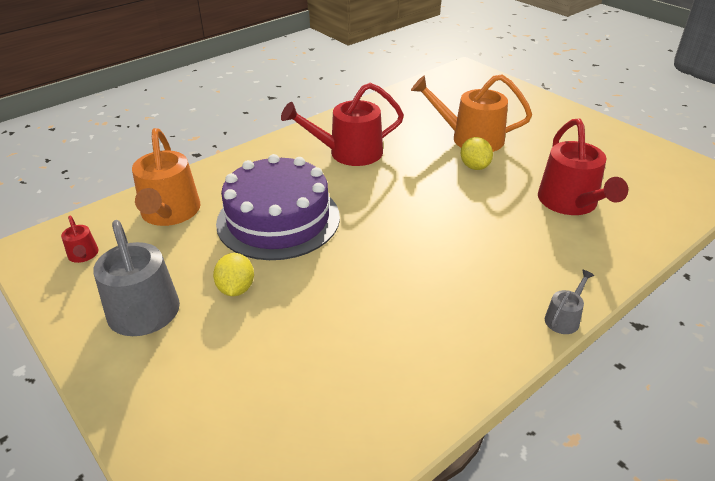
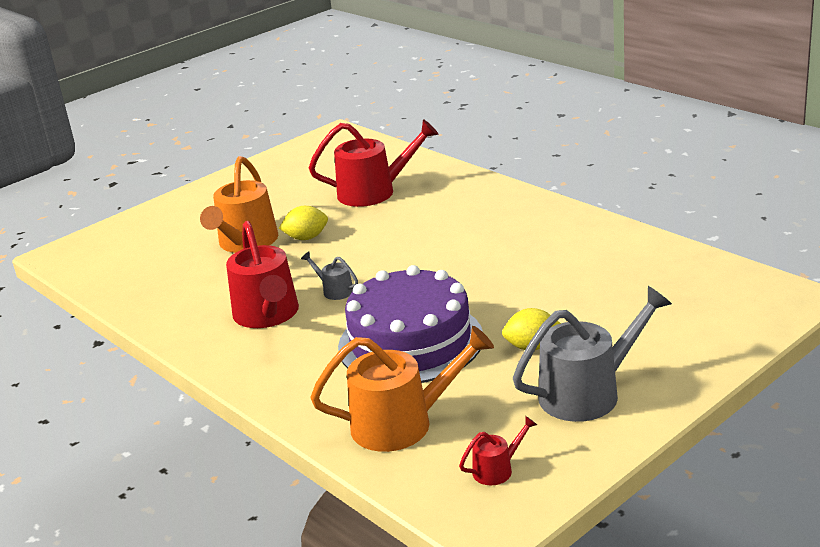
camera: 90 degrees left, 10 degrees down
grey watering can [545,270,594,334] -> grey watering can moved to [301,252,358,300]

